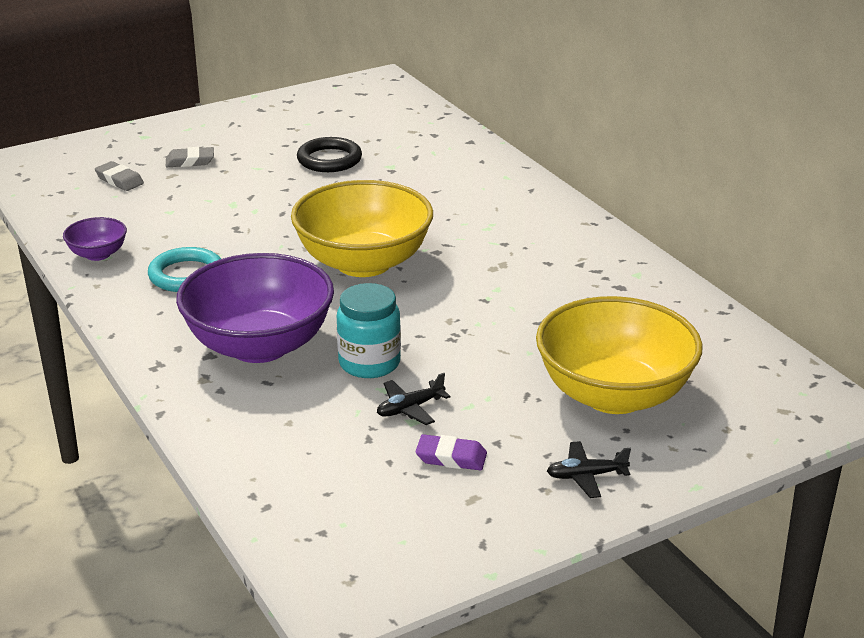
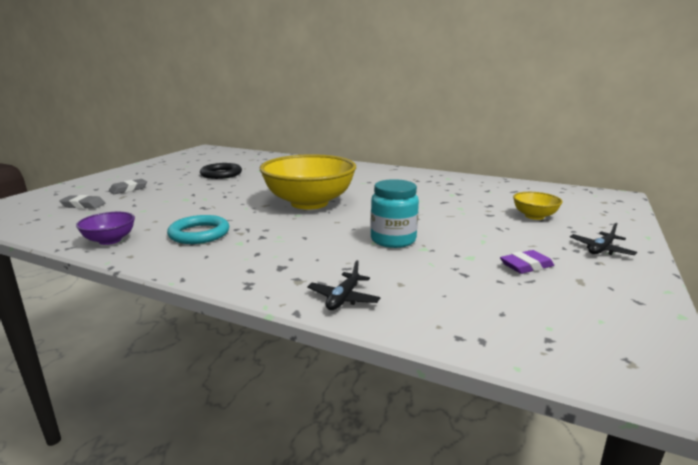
camera: 35 degrees left, 10 degrees down
purple bowl [176,253,334,363] -> none
black plane [377,373,450,425] -> black plane moved to [307,260,380,310]
yellow bowl [536,296,703,414] -> yellow bowl [513,192,563,220], size x0.45

